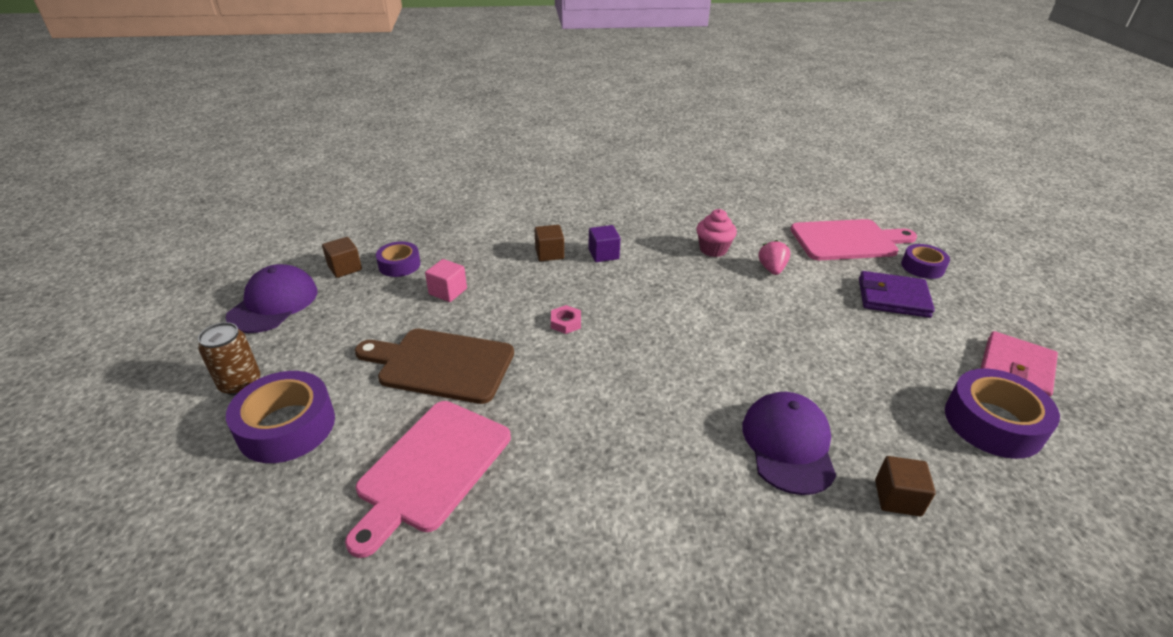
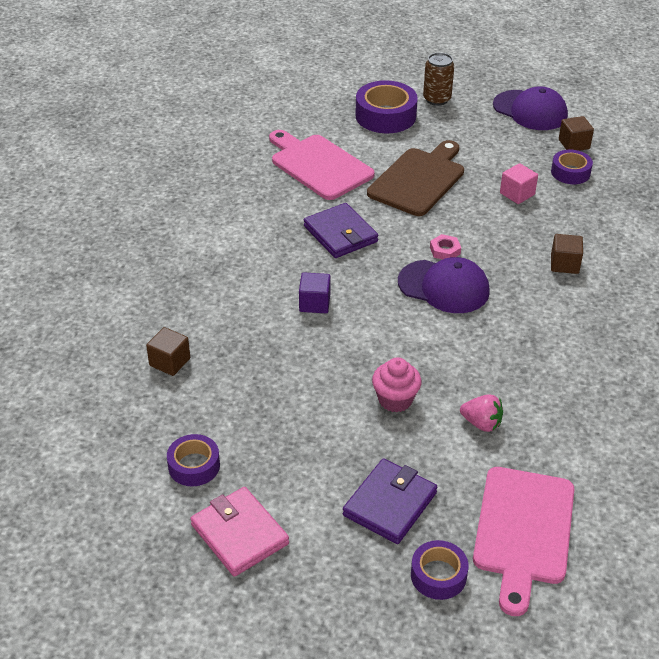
camera: 110 degrees right, 5 degrees up
purple cube [588,225,620,262] -> purple cube moved to [299,272,331,313]
pink cupcake [696,209,737,257] -> pink cupcake moved to [372,357,422,412]
purple cap [742,392,836,495] -> purple cap moved to [398,257,490,313]
purple tape [945,368,1060,459] -> purple tape [167,434,220,486], size x0.60
none -> purple wallet [304,203,378,258]

